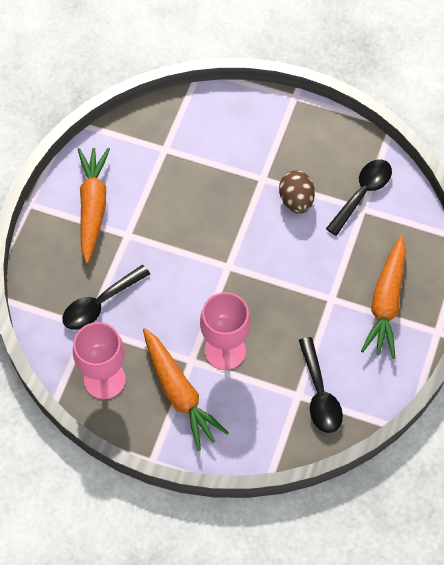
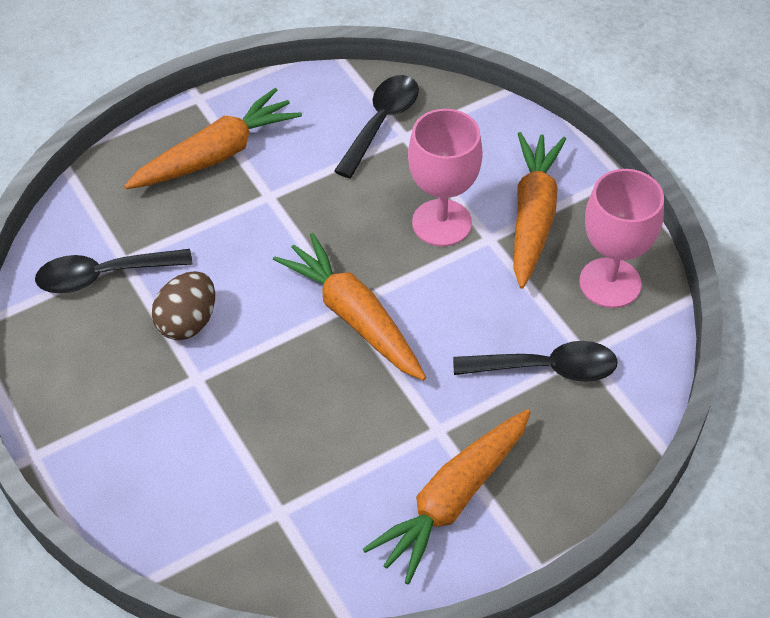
camera: 140 degrees left, 10 degrees down
none -> orange carrot [273,233,426,381]

